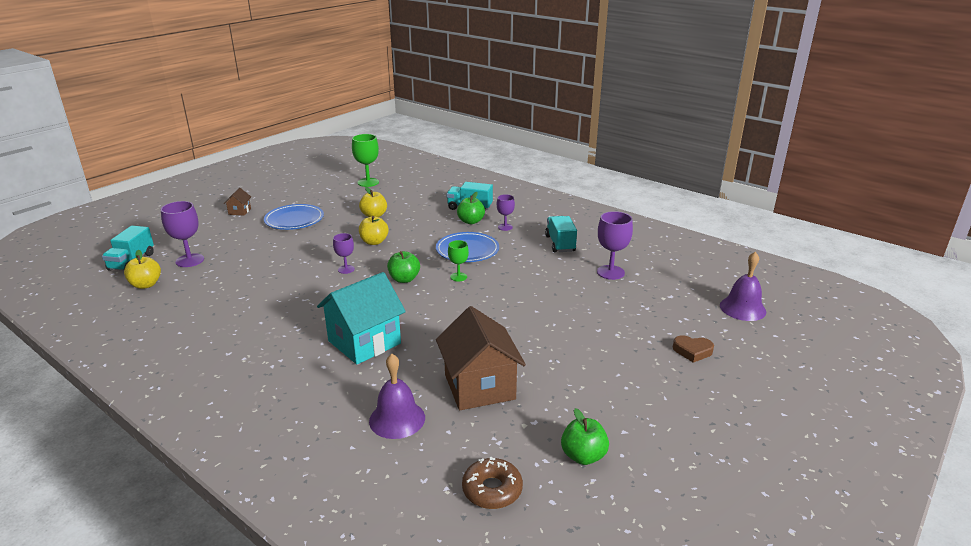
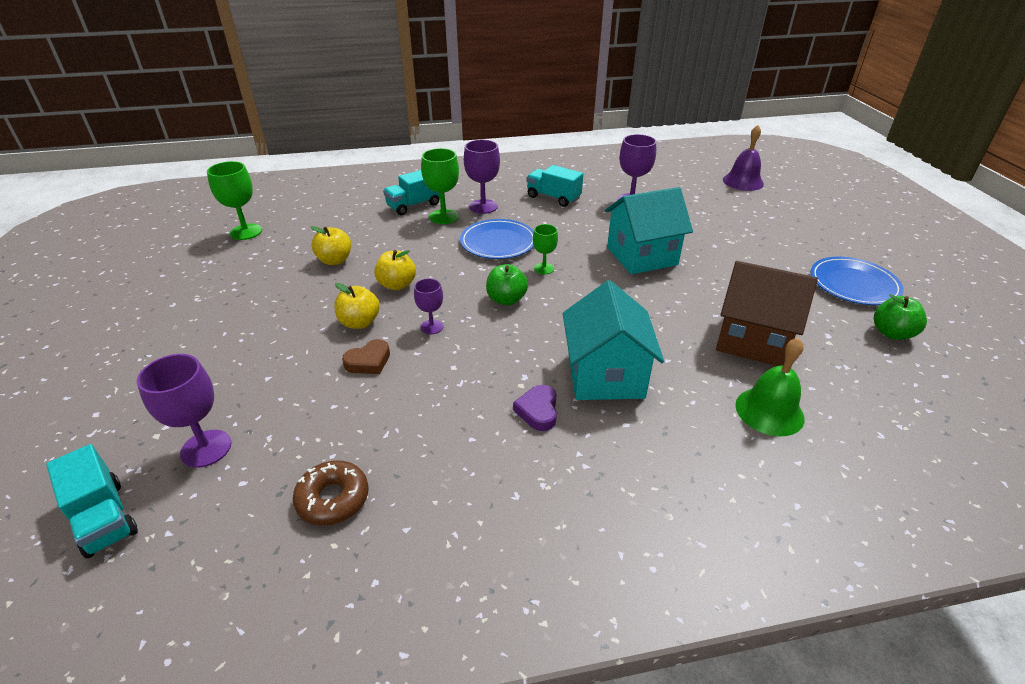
camera: 50 degrees left, 10 degrees up
yellow apple [124,250,161,289] -> yellow apple moved to [334,283,380,329]
brown house [224,188,251,215] -> none
blue plate [264,204,324,230] -> blue plate moved to [810,257,904,305]
purple bell [369,354,425,439] -> green bell [735,338,805,436]
green apple [457,192,485,224] -> green goblet [421,148,459,224]
brown donut [462,456,523,509] -> brown donut moved to [293,460,369,526]
purple goblet [497,194,515,231] -> purple goblet [464,140,500,214], size x1.65
brown heart [673,335,714,363] -> brown heart moved to [342,339,390,374]
none -> purple heart [513,385,557,431]
none -> turquoise house [605,187,693,274]

